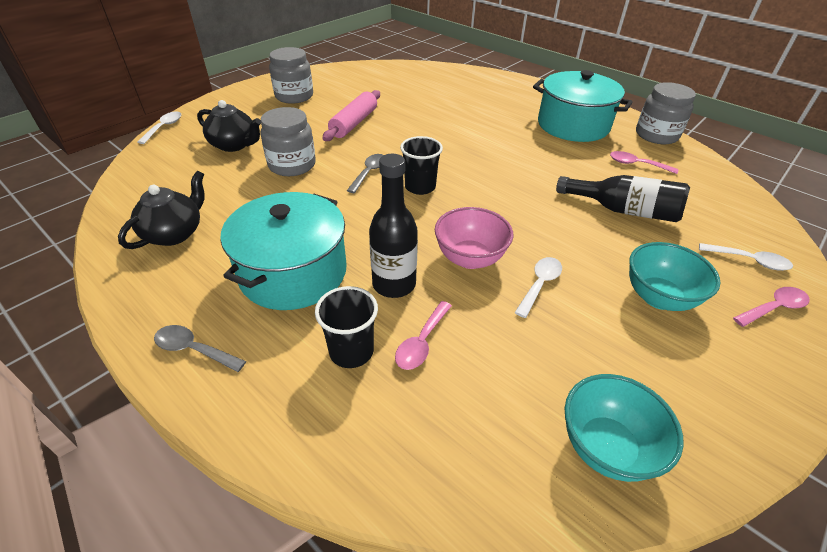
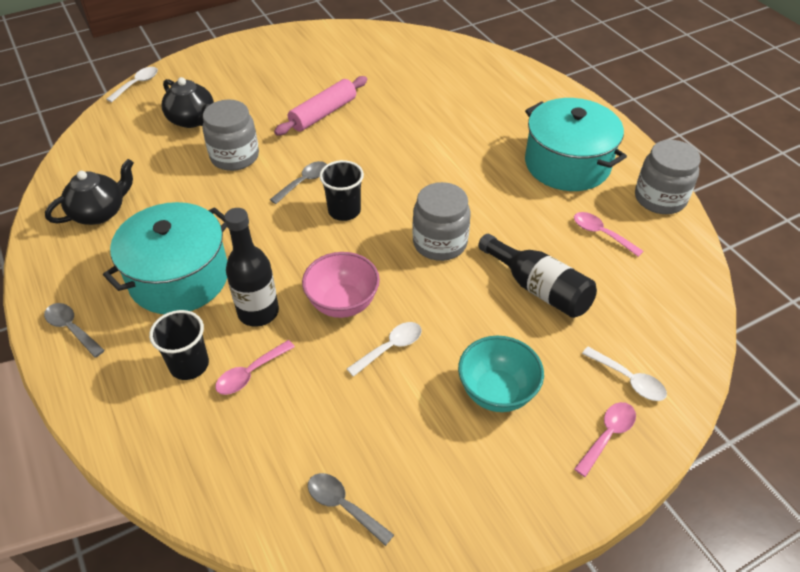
camera: 20 degrees right, 5 degrees up
grey jar [269,47,313,104] -> grey jar moved to [412,182,470,261]
turquoise bowl [565,374,684,482] -> grey spoon [308,473,394,546]
pink spoon [733,287,810,327] -> pink spoon turned 45 degrees counterclockwise [574,402,636,477]

